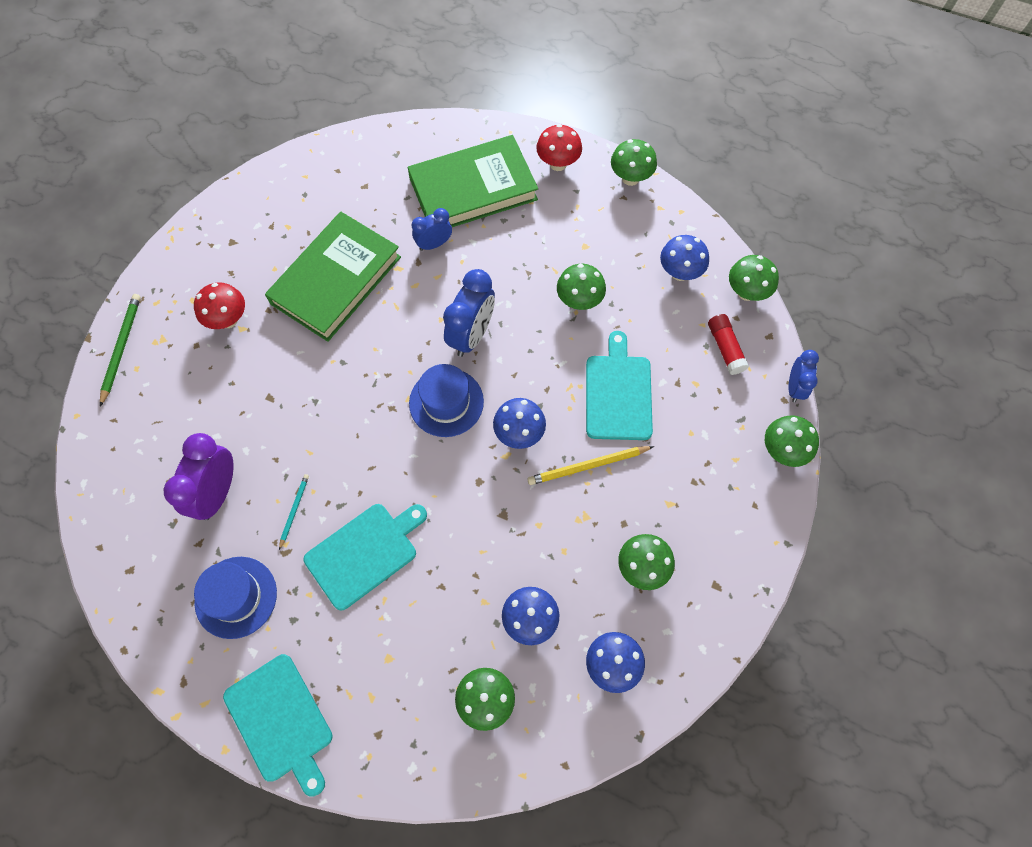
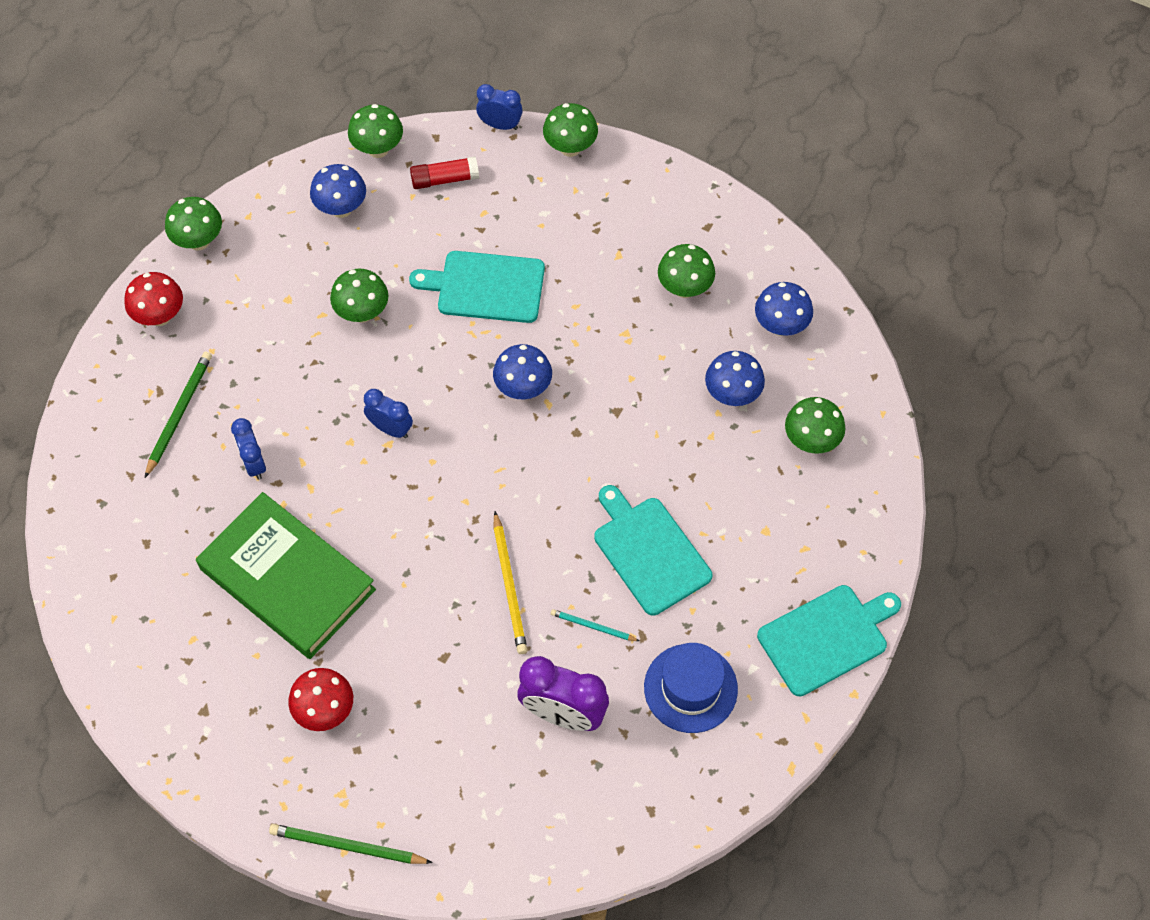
camera: 85 degrees left, 5 degrees down
green book [408,135,538,227] -> green pencil [145,351,212,478]
blue hat [409,364,484,437] -> none
blue clock [443,269,495,357] -> blue clock [364,389,413,438], size x0.60
yellow pencil [527,446,654,485] -> yellow pencil moved to [493,511,527,654]

